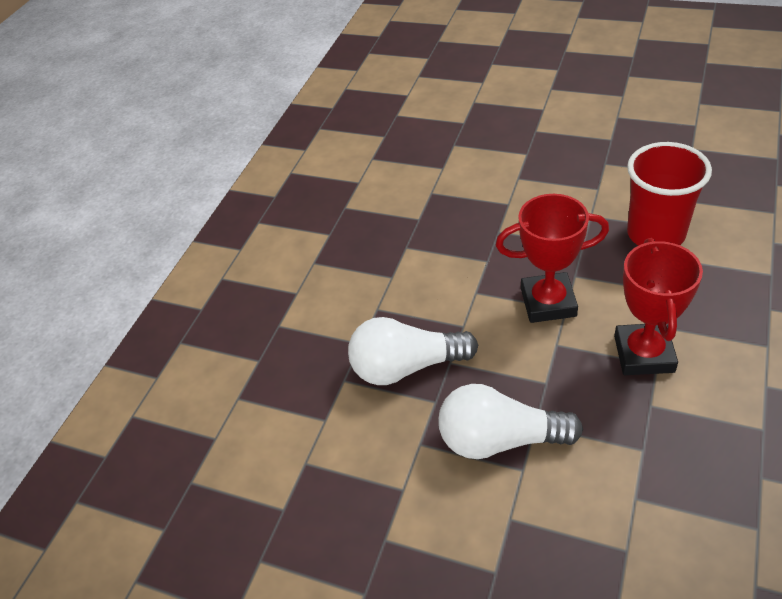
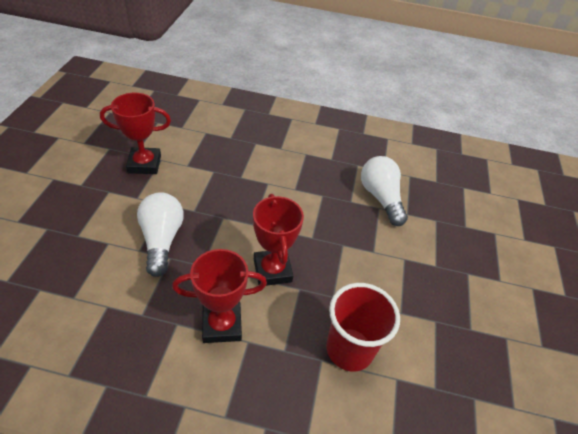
camera: 70 degrees right, 0 degrees up
white light bulb [348,317,478,385] -> white light bulb moved to [361,156,408,226]
none -> red trophy [100,93,171,174]

